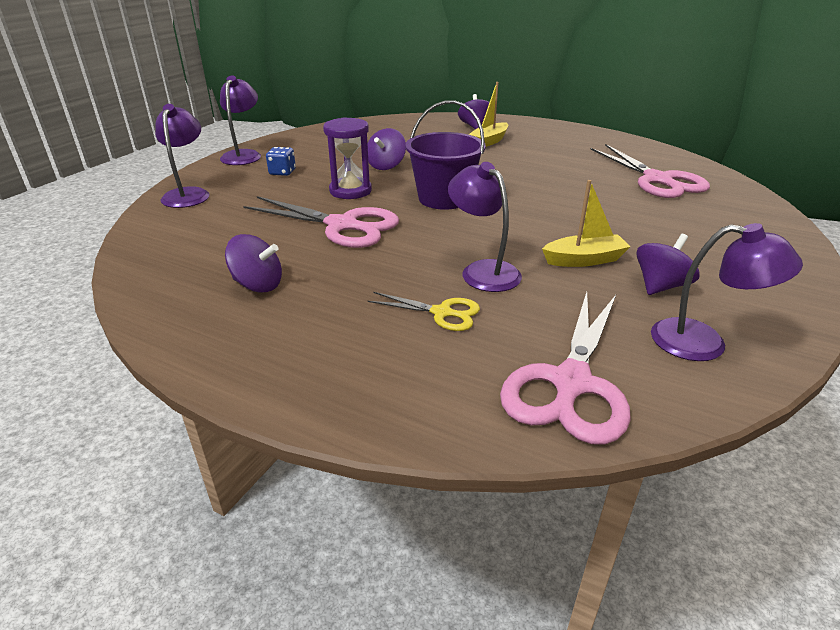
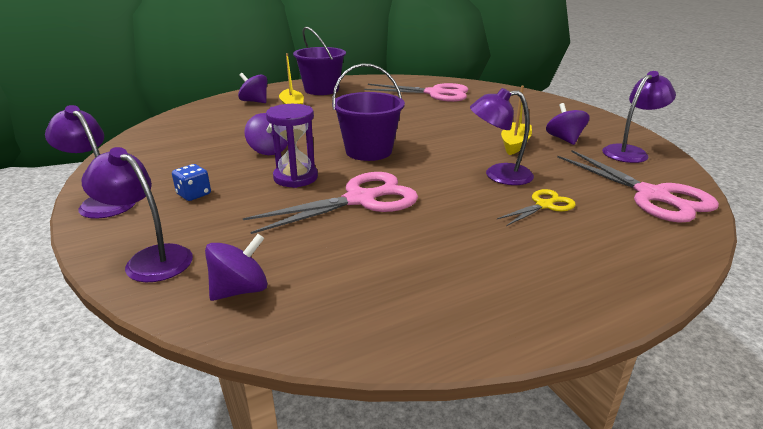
camera: 55 degrees left, 5 degrees down
purple spinning top [225,234,282,293] -> purple spinning top moved to [205,234,268,301]
none -> purple bucket [293,27,346,95]

